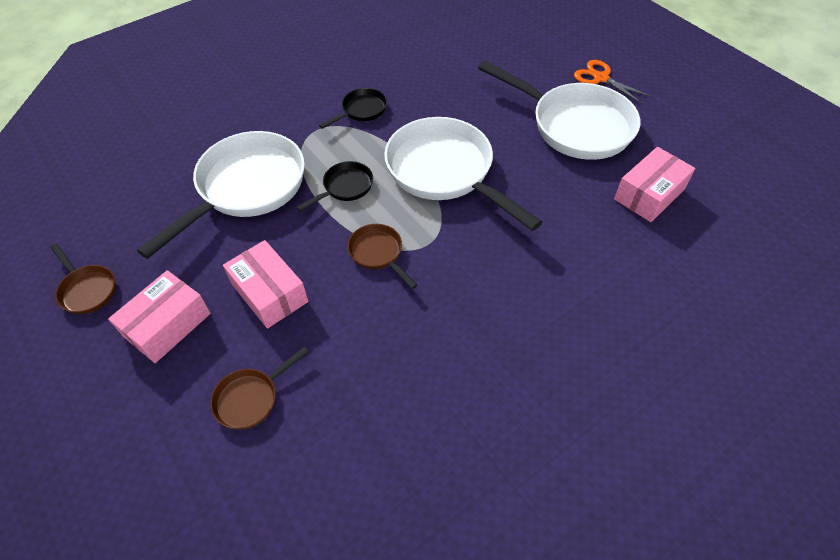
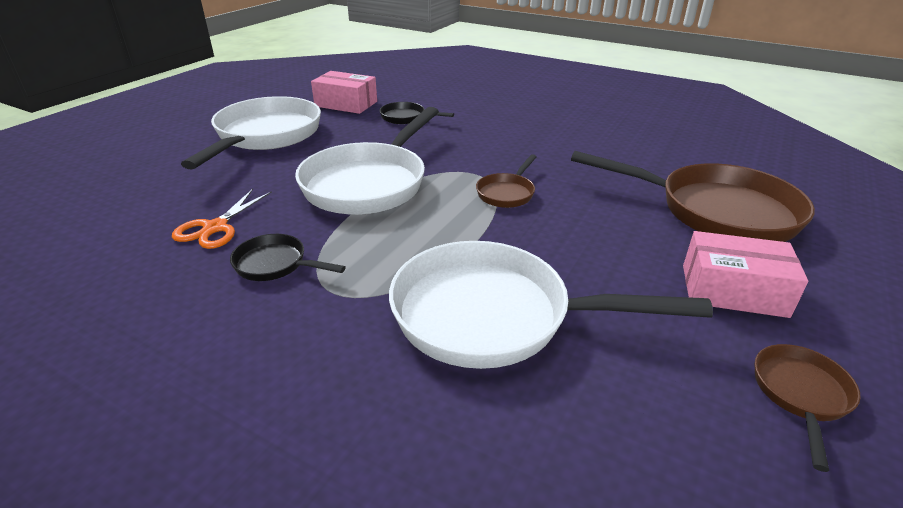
camera: 115 degrees left, 20 degrees down
brown pan [210,346,309,430] -> brown pan [571,151,815,242], size x2.18
pink box [223,240,309,329] -> none
black pan [296,161,373,212] -> black pan moved to [379,102,454,124]
orange scissors [574,60,651,104] -> orange scissors moved to [172,189,272,249]

